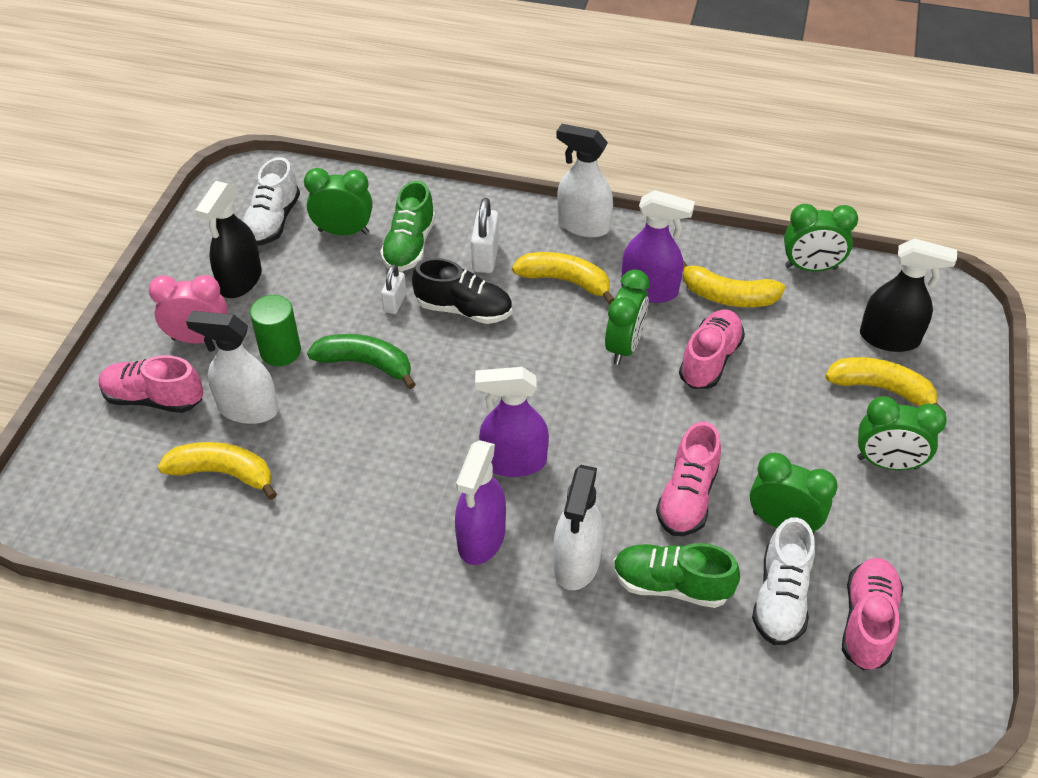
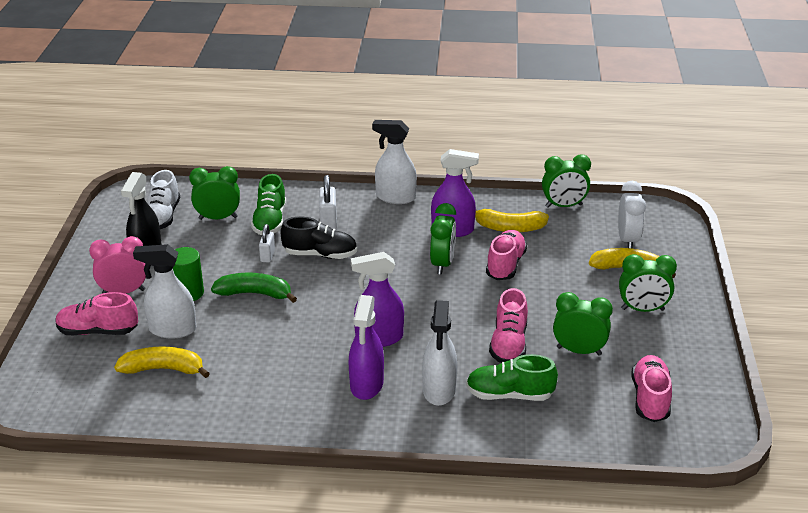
camera: 10 degrees left, 15 degrees down
yellow banana [512,252,615,305] -> none
white shoe [752,517,815,645] -> none
black spray bottle [860,238,957,352] -> white clock [618,181,646,248]

